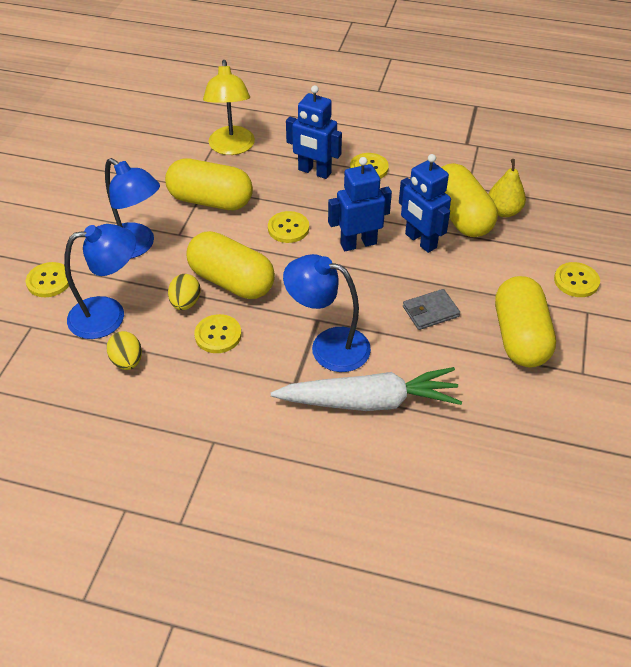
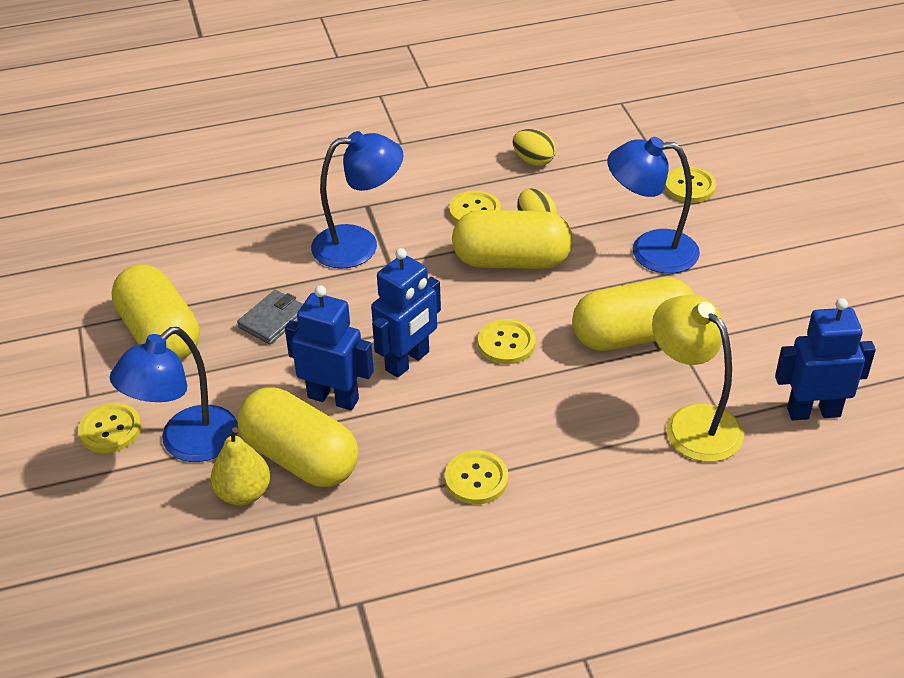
camera: 150 degrees right, 5 degrees down
blue lamp [64,224,136,339] -> blue lamp moved to [110,327,239,462]
white carrot [271,367,462,411] -> none
blue robot [286,85,342,179] -> blue robot moved to [775,298,876,420]

